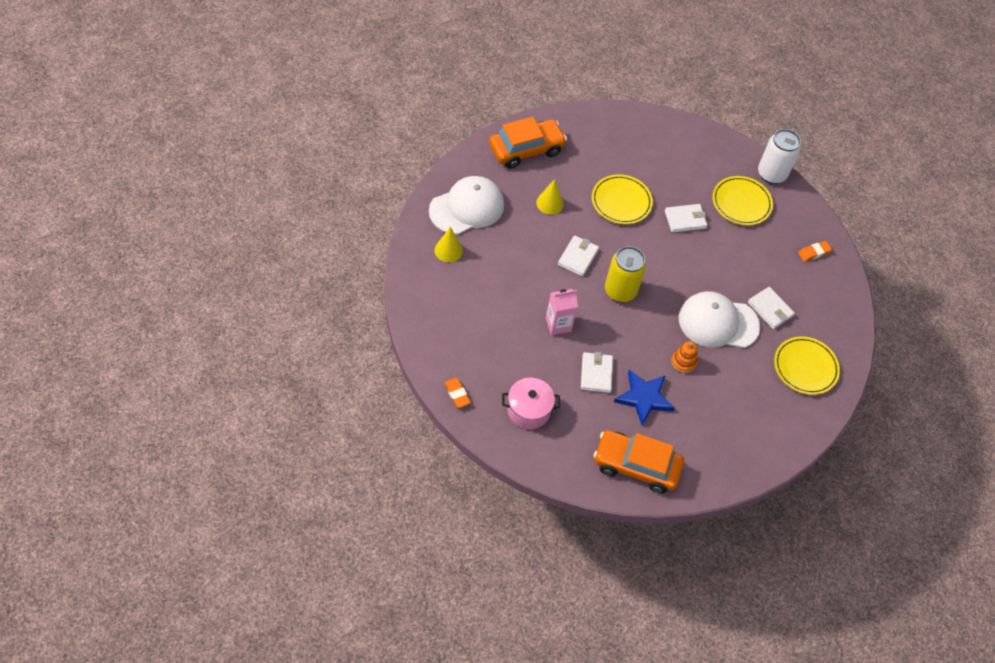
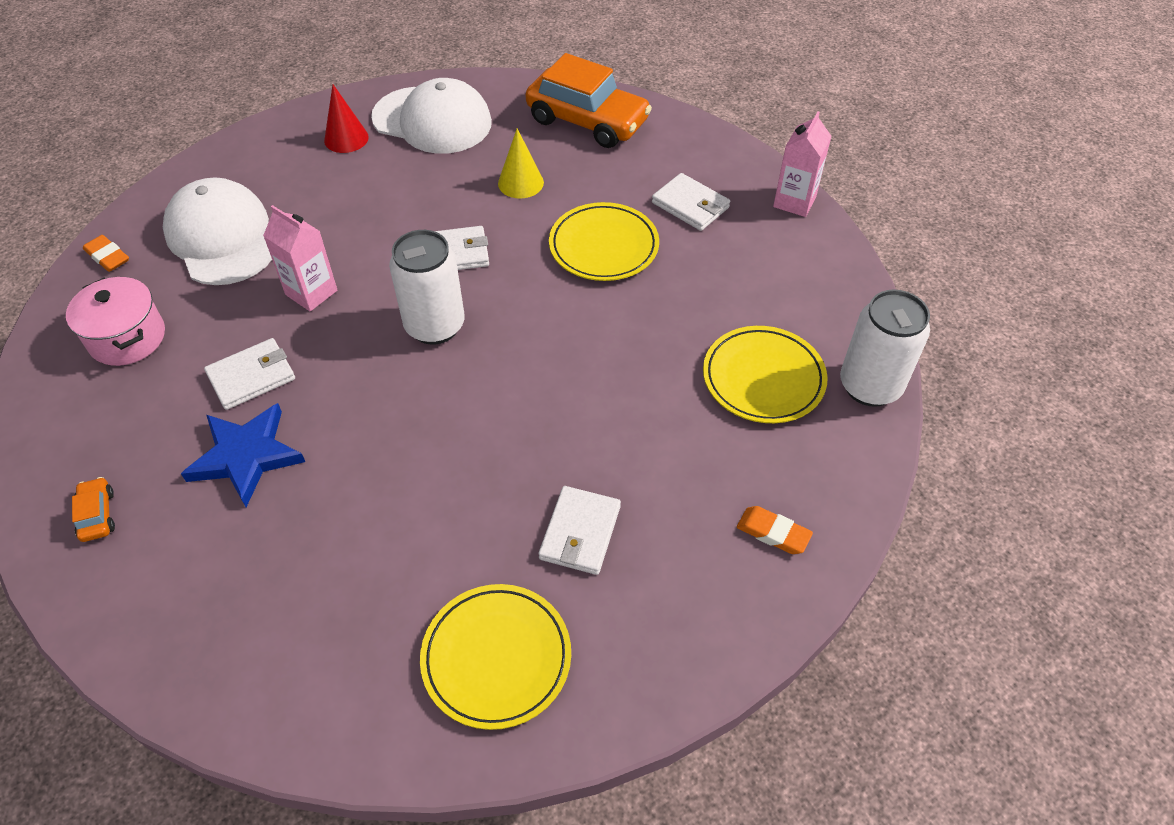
camera: 60 degrees right, 5 degrees down
yellow cone [434,227,463,262] -> red cone [324,84,369,153]
orange eraser [444,378,471,408] -> orange eraser turned 75 degrees counterclockwise [83,235,129,272]
orange car [593,430,684,493] -> orange car [72,477,115,542], size x0.40
yellow can [605,246,646,302] -> white can [389,230,465,345]
white wallet [665,204,708,233] -> white wallet moved to [652,173,730,231]
orange stacking toy [671,341,698,373] -> none
white cap [678,291,760,348] -> white cap moved to [163,177,272,285]
none -> pink carton [773,112,832,217]

